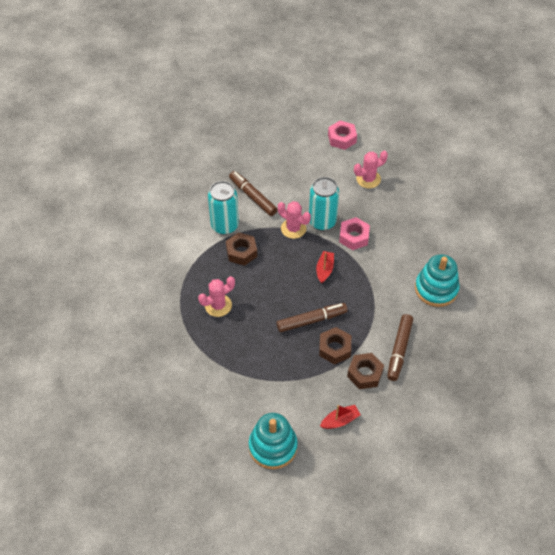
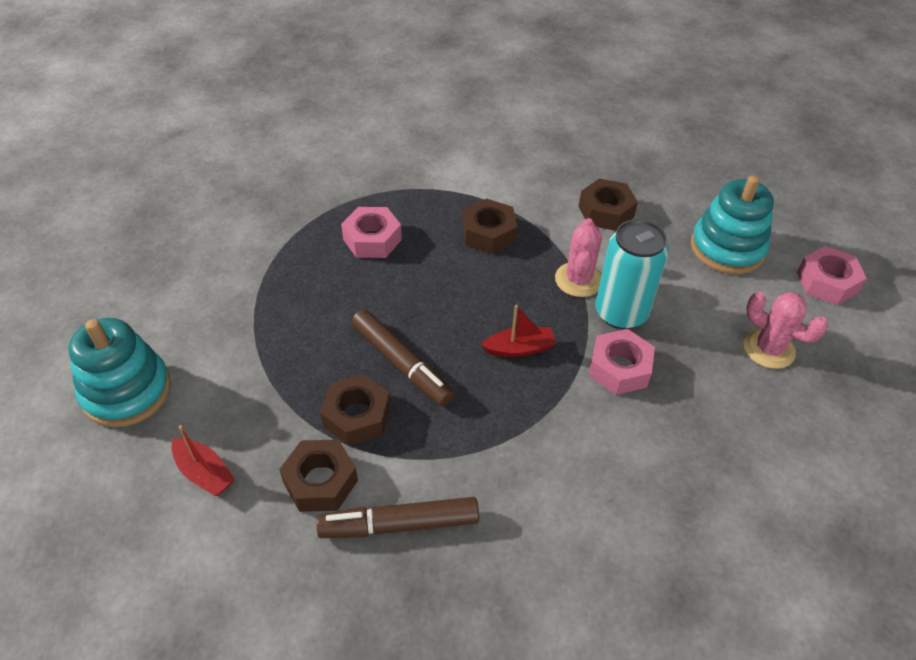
camera: 65 degrees right, 5 degrees down
pink cactus [198,276,235,317] -> pink nut [341,207,402,258]
turquoise can [208,181,239,235] -> none
brown marker [229,171,278,216] -> brown nut [578,178,638,231]
turquoise stacking toy [415,254,460,307] -> turquoise stacking toy moved to [691,175,774,274]

